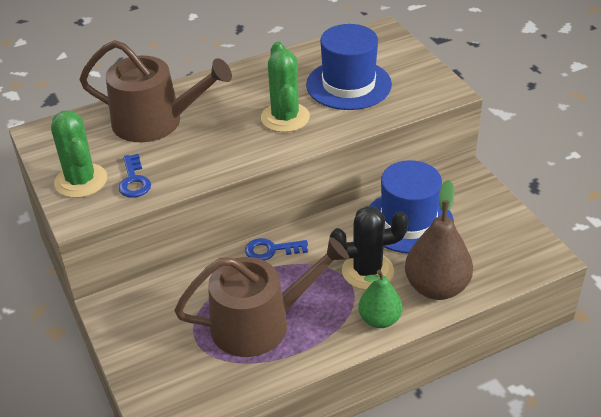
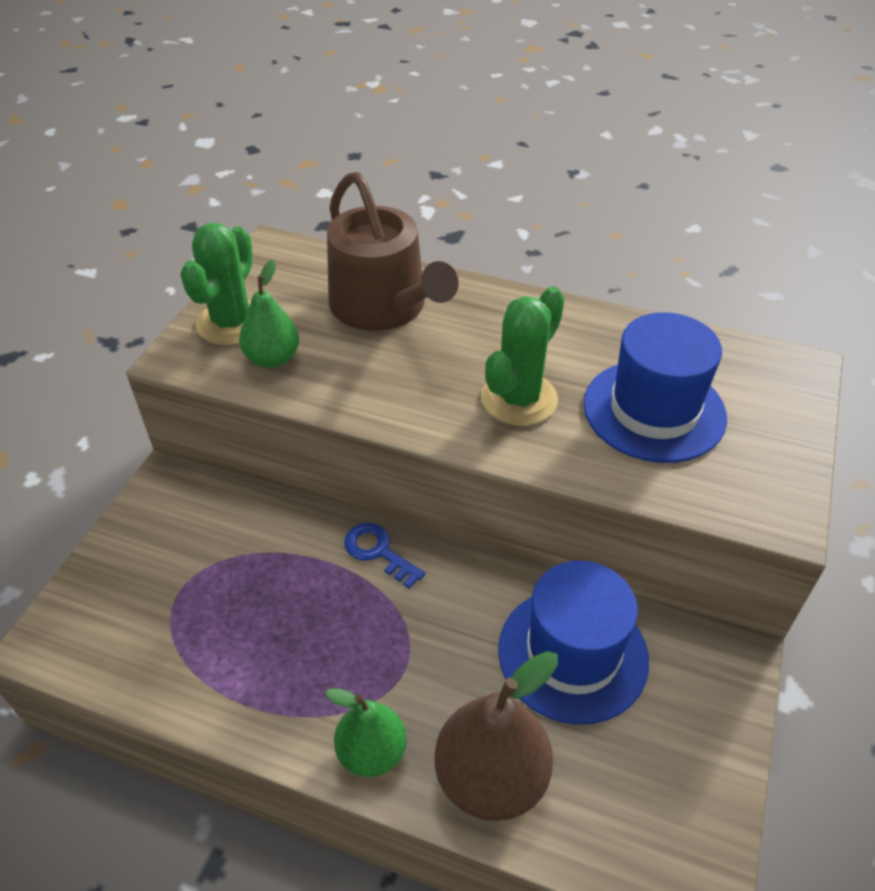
camera: 45 degrees right, 5 degrees up
blue key [118,154,151,198] -> green pear [239,260,299,368]
brown watering can [174,237,349,357] -> none
black cactus [330,206,409,290] -> none

